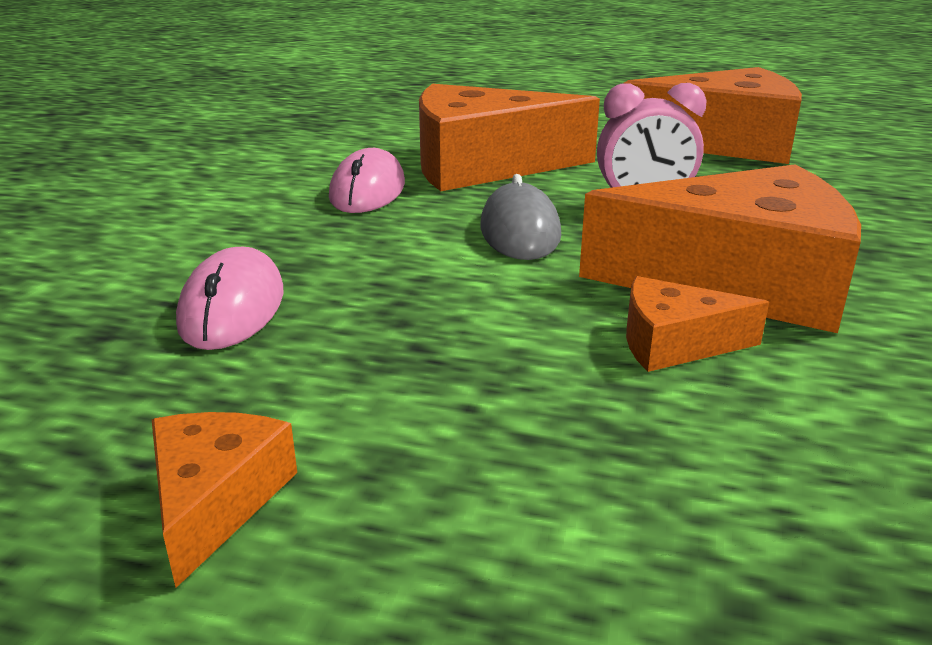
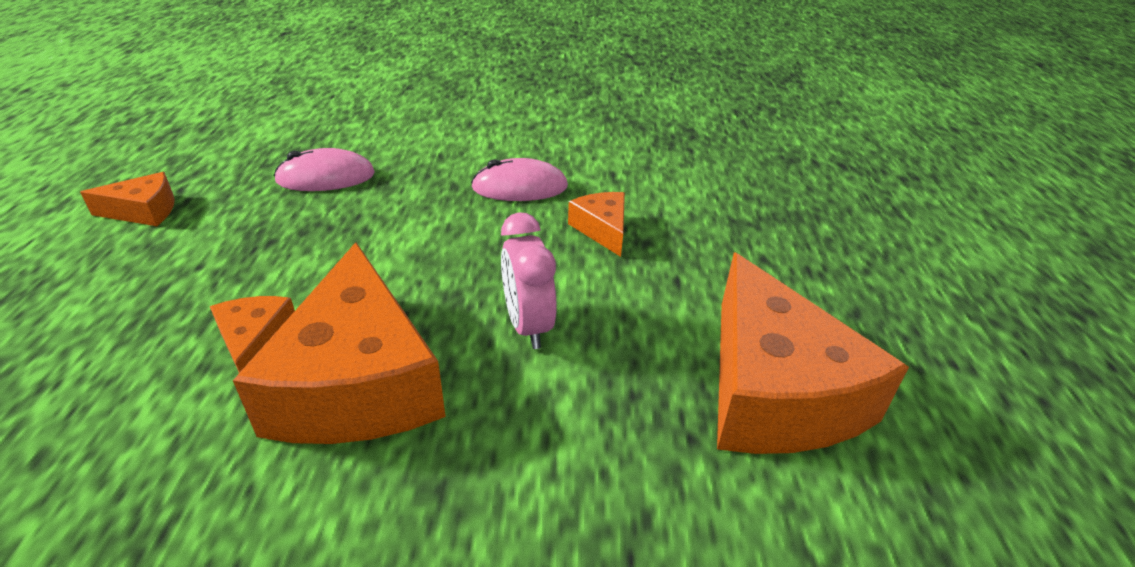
camera: 75 degrees right, 10 degrees up
orange cheese [419,84,600,191] -> orange cheese [568,192,625,257], size x0.47
grey mouse [481,174,561,260] -> none

